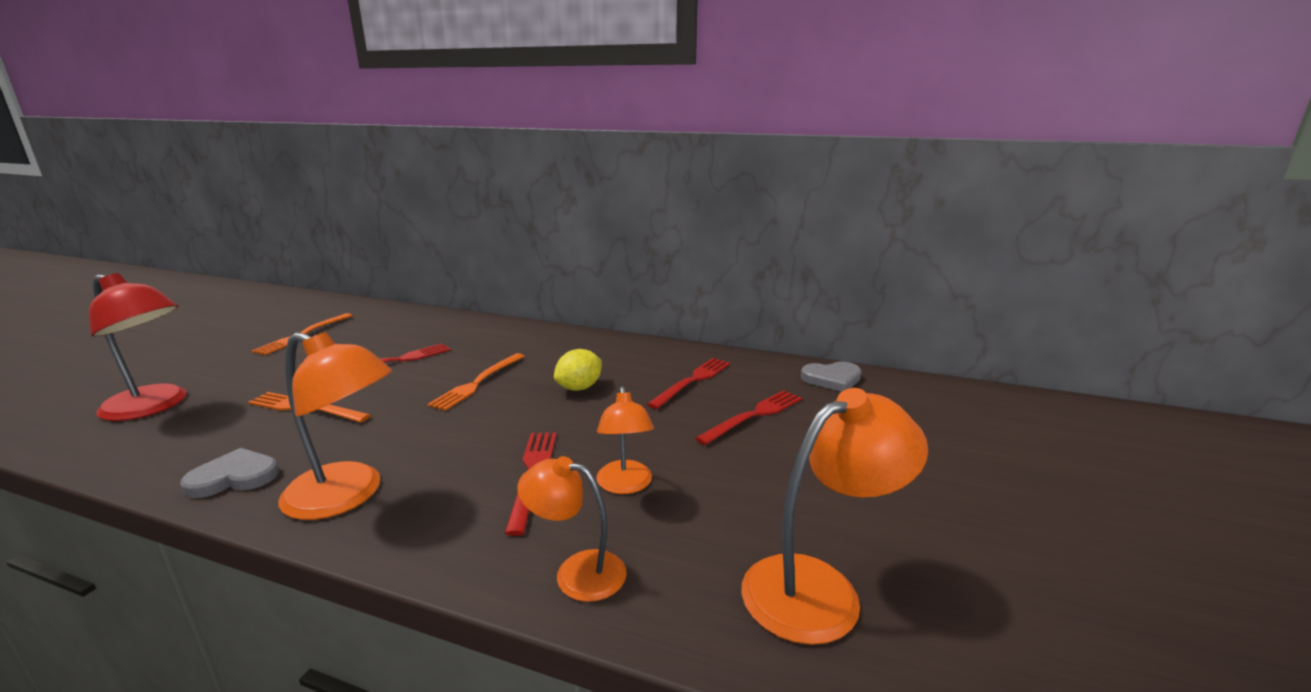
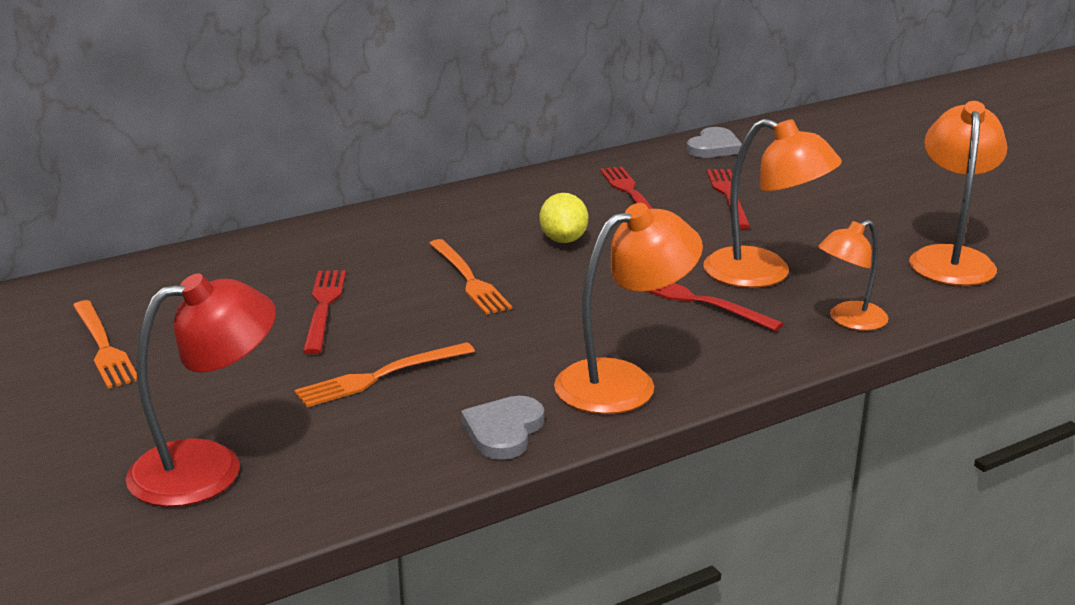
camera: 50 degrees left, 5 degrees up
orange lamp [596,386,654,494] -> orange lamp [703,119,842,288], size x1.59

